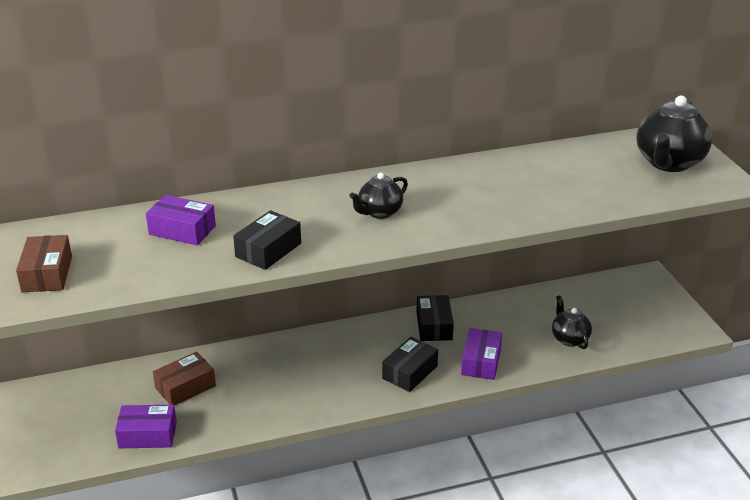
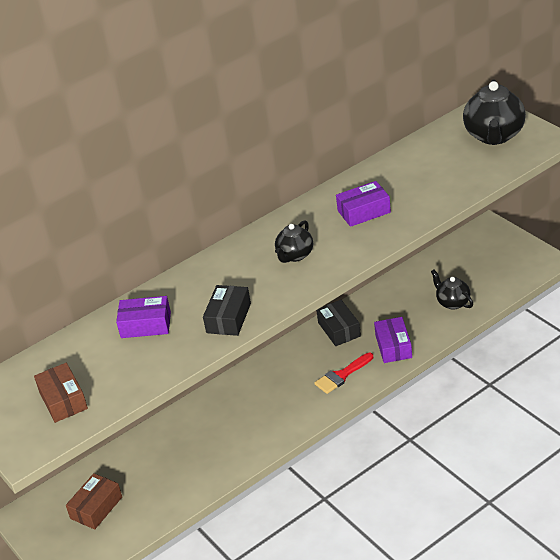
camera: 15 degrees left, 5 degrees up
purple box [115,405,177,448] -> purple box moved to [336,181,391,227]
brown box [153,352,216,406] -> brown box moved to [66,473,122,530]
black box [382,337,438,392] -> red brush [314,353,373,394]

